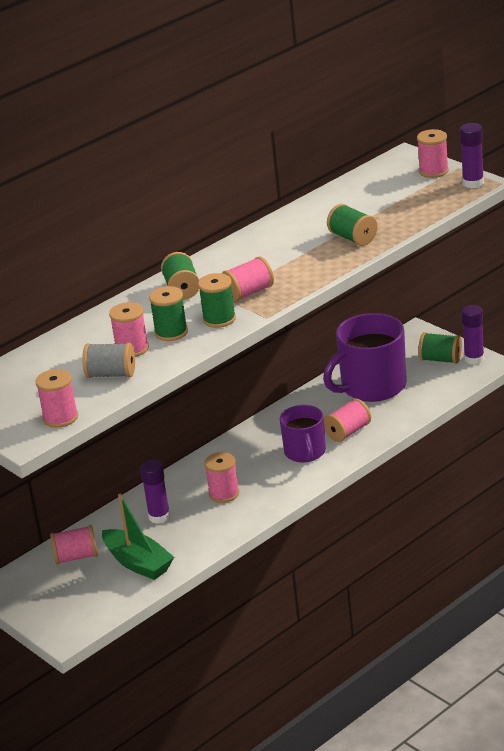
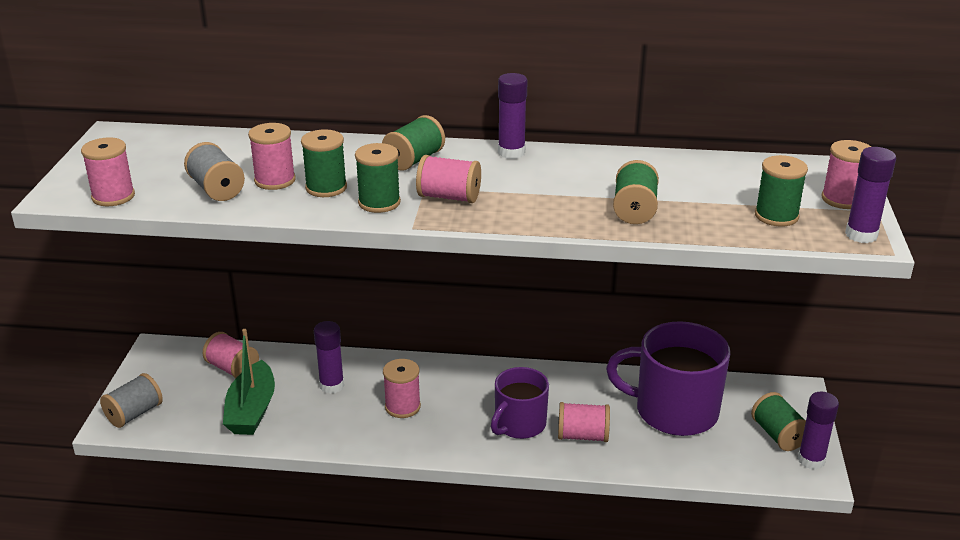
camera: 45 degrees right, 0 degrees up
none -> grey spool [100,373,163,428]
none -> purple glue stick [498,73,528,159]
none -> green spool [755,155,808,227]

